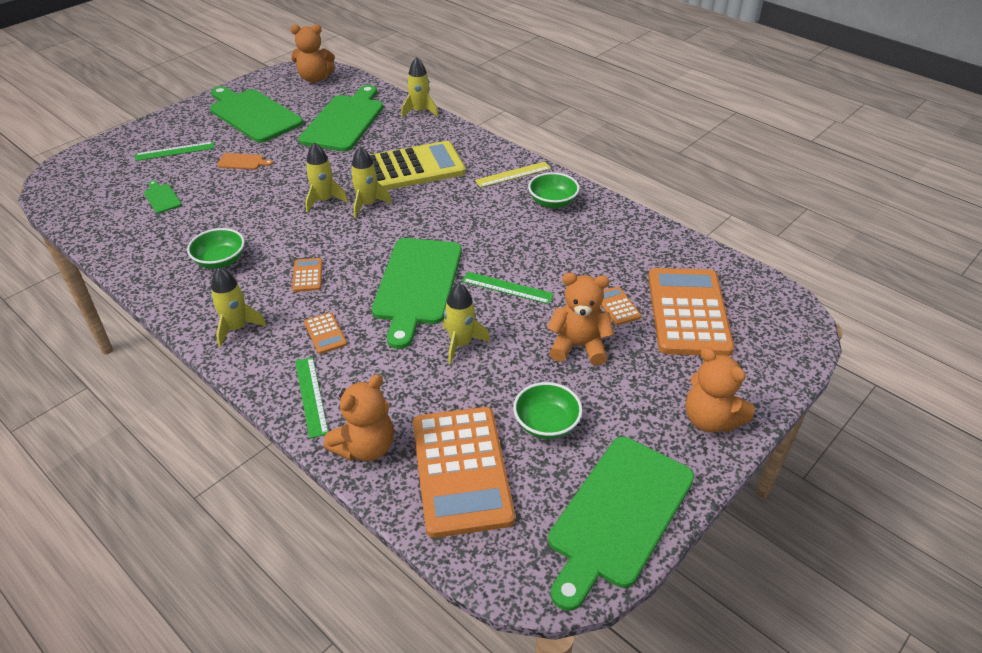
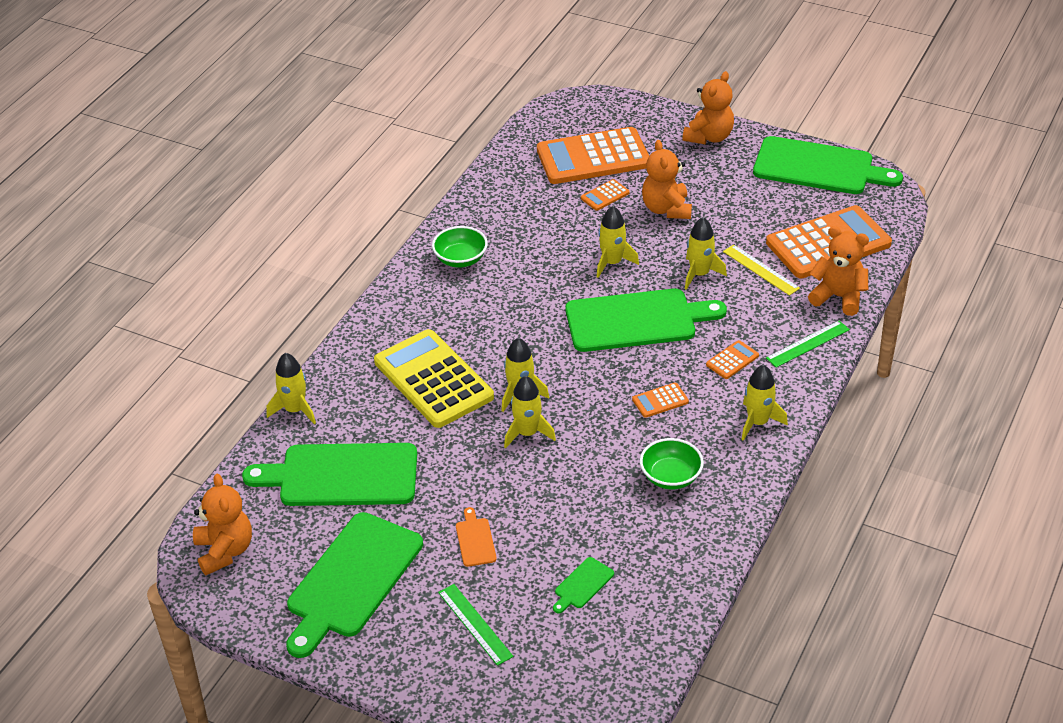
camera: 105 degrees left, 0 degrees up
green ruler [462,272,554,304] -> yellow rocket [597,206,639,278]
yellow ruler [475,162,551,188] -> yellow ruler moved to [723,244,800,296]
green bowl [513,382,583,439] -> none

